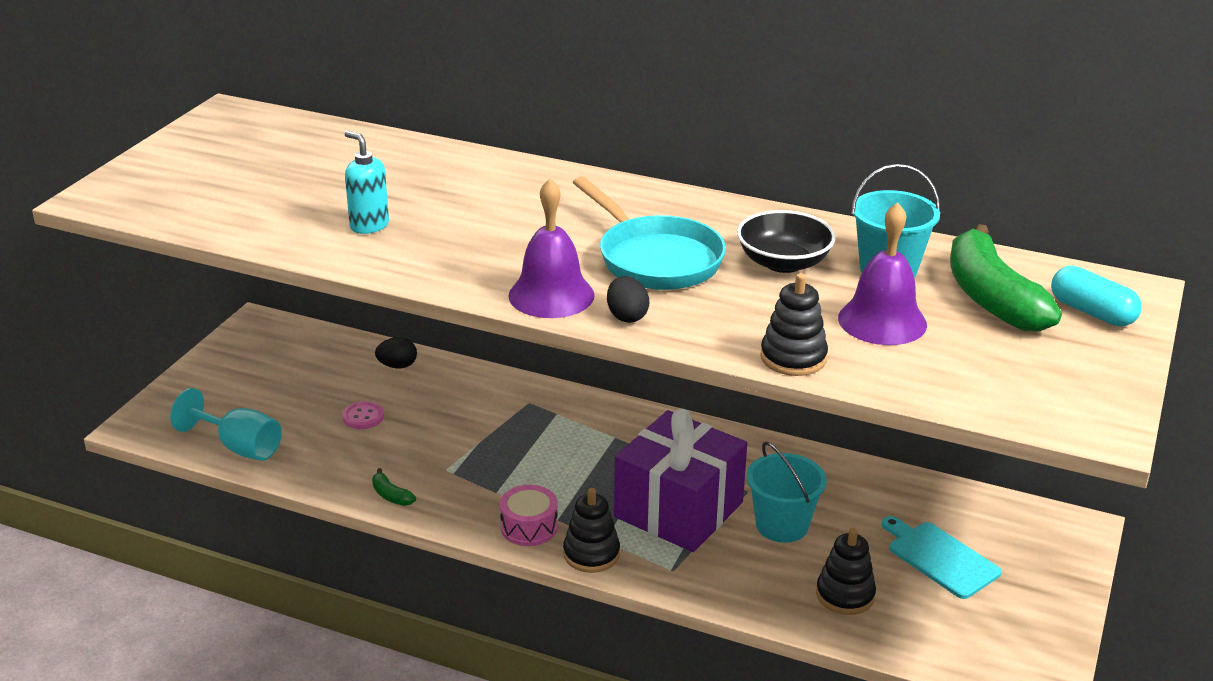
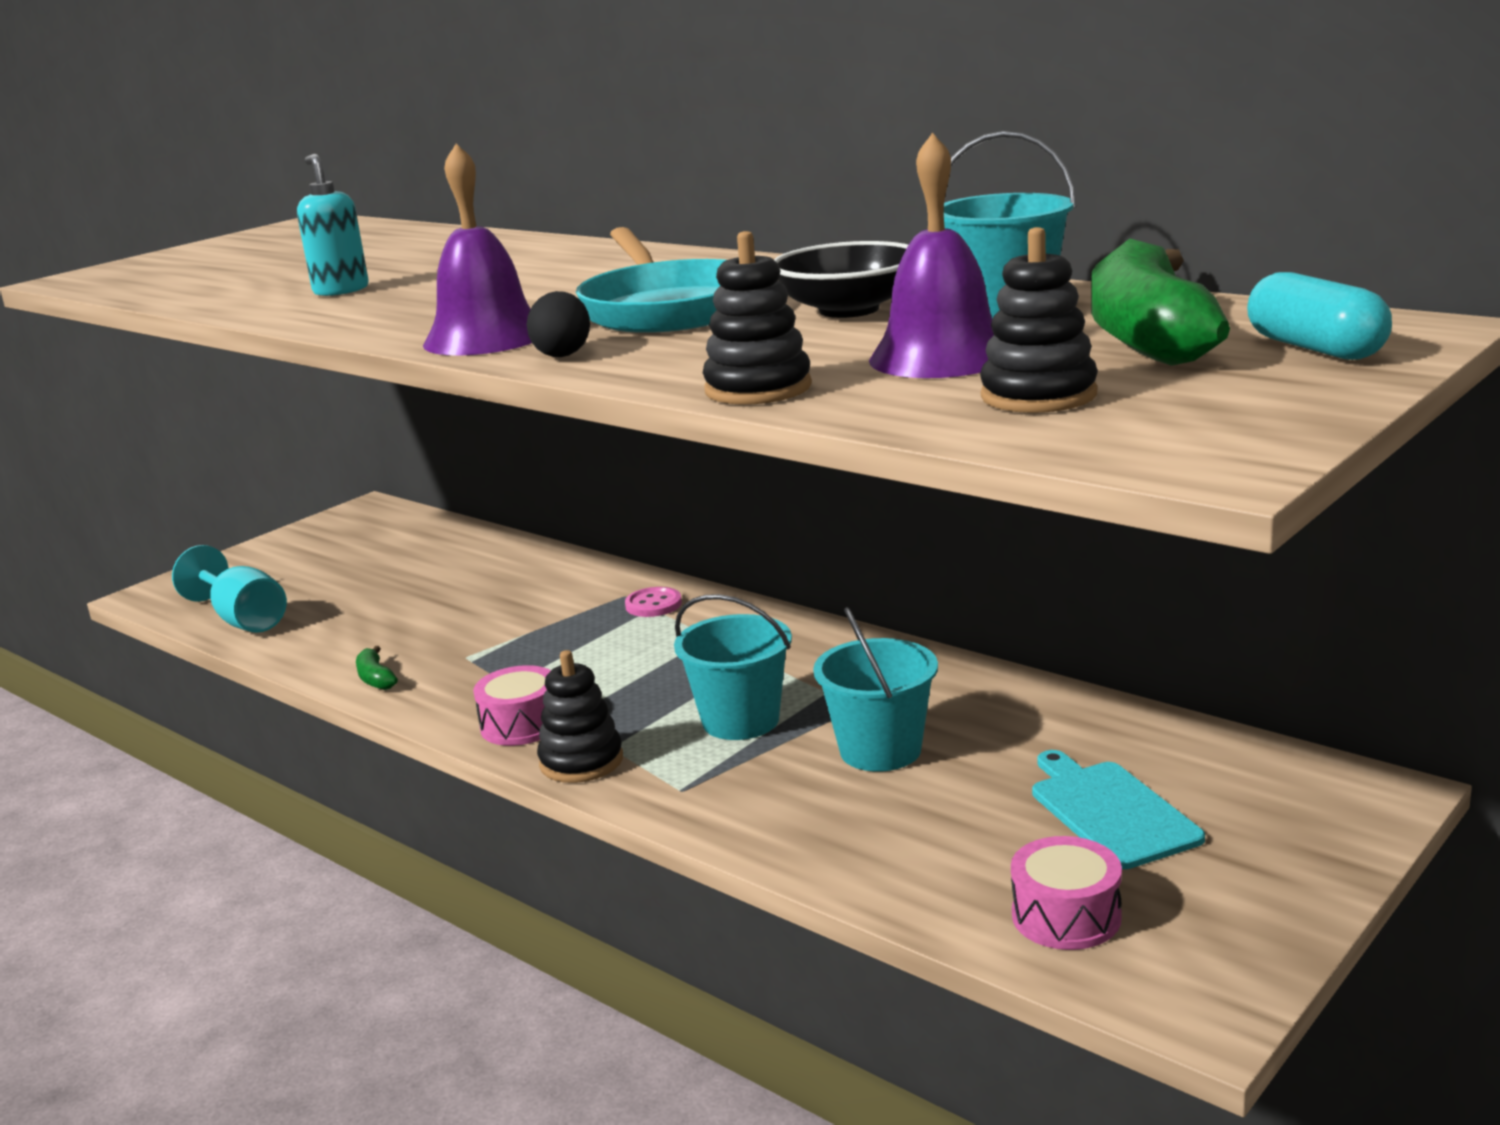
camera: 20 degrees right, 10 degrees down
pink button [342,401,384,429] -> pink button moved to [625,587,682,617]
black egg [375,337,417,368] -> none
purple gift [614,409,747,552] -> turquoise bucket [674,594,792,740]
black stacking toy [816,528,876,615] -> black stacking toy moved to [980,227,1098,413]
none -> pink drum [1011,836,1122,950]

